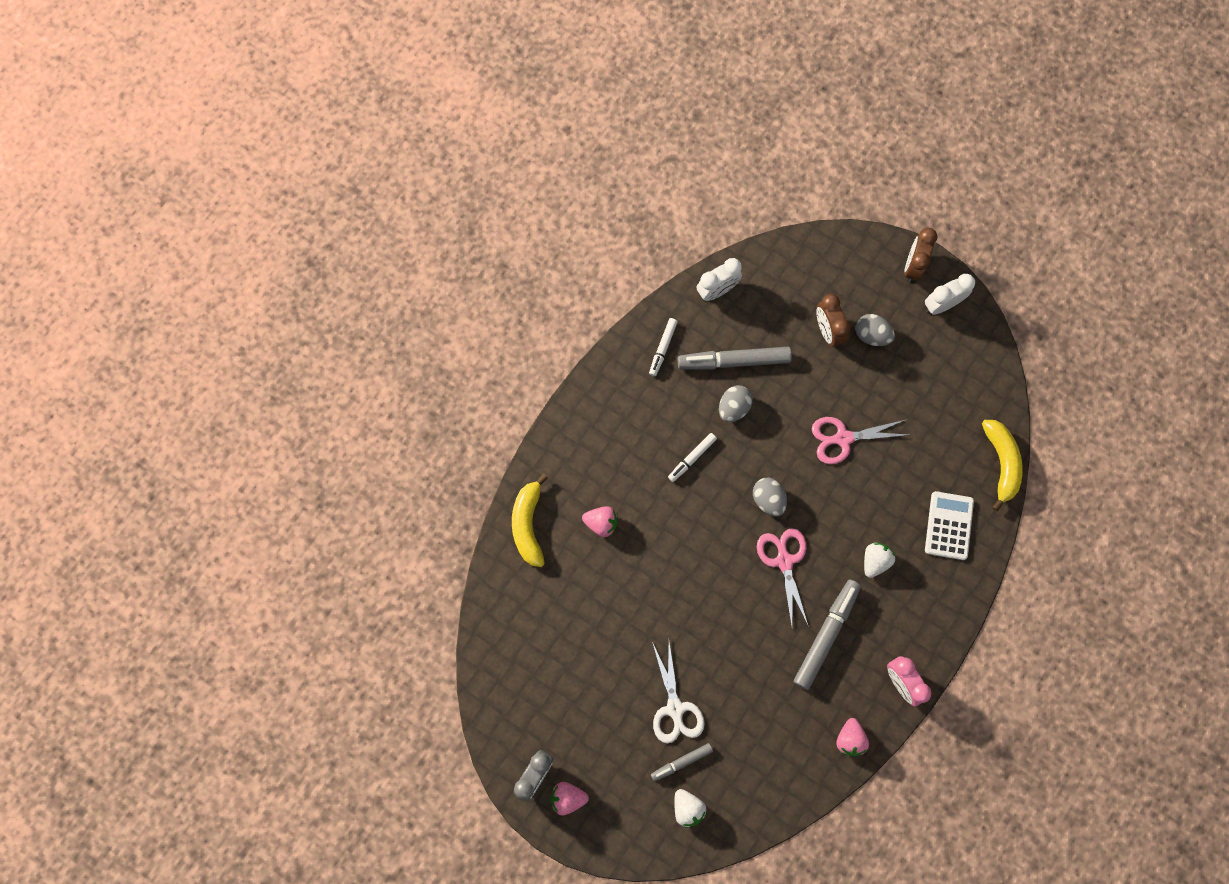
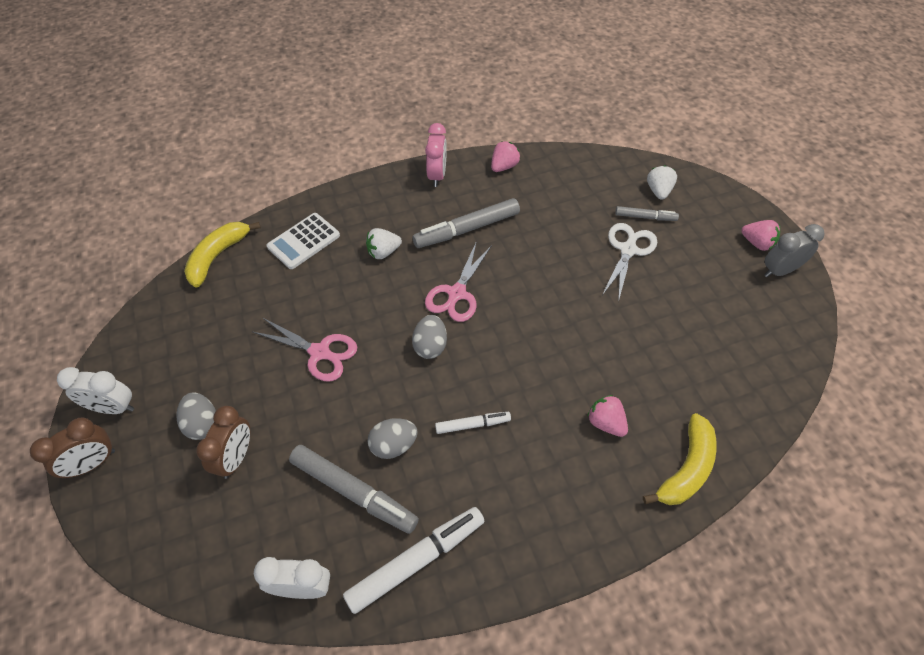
camera: 145 degrees left, 20 degrees down
white marker [649,318,678,376] -> white marker [343,507,485,614], size x1.81

